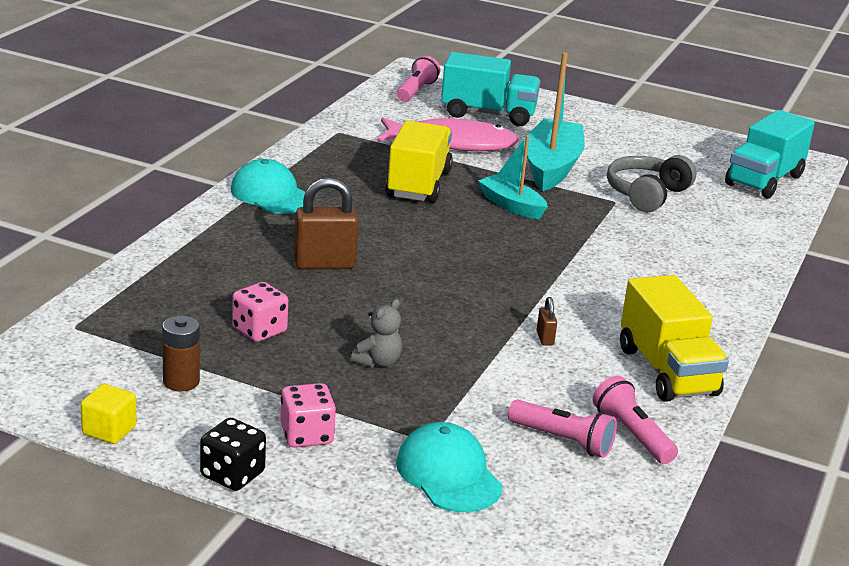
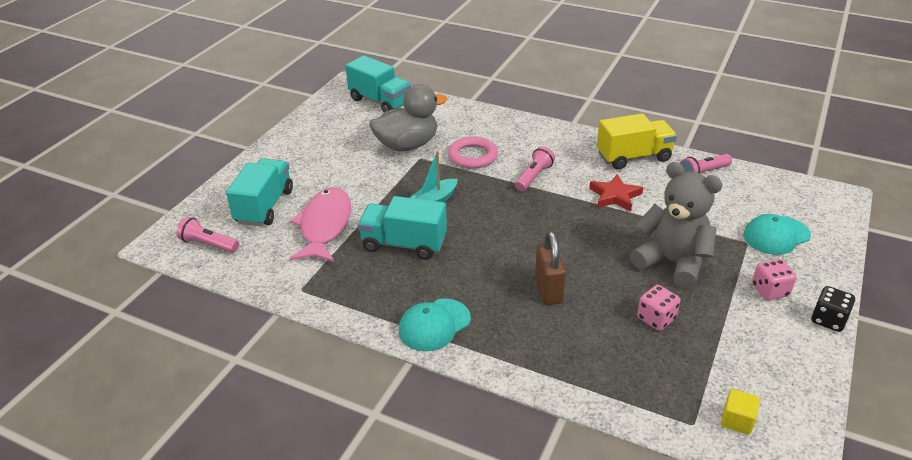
camera: 85 degrees left, 10 degrees up
yellow cube [81,384,137,444] -> yellow cube moved to [721,389,760,435]
brown battery [162,316,200,392] -> none
grey teddy bear [351,299,402,368] -> grey teddy bear [630,162,723,289], size x2.38
yellow truck [385,121,453,203] -> turquoise truck [358,196,447,260]
pink flashlight [508,399,617,458] -> pink flashlight moved to [515,146,555,191]
turquoise boat [525,52,585,191] -> none
brown padlock [537,297,557,345] -> red star [589,174,643,211]
grey headphones [607,155,696,212] -> grey duck [369,84,448,151]
none -> pink ring [448,137,498,169]

